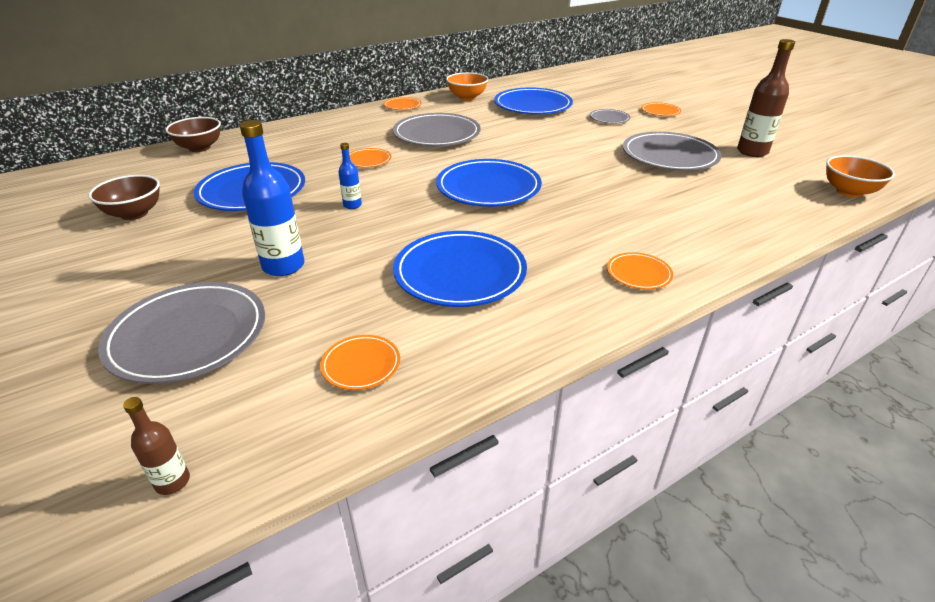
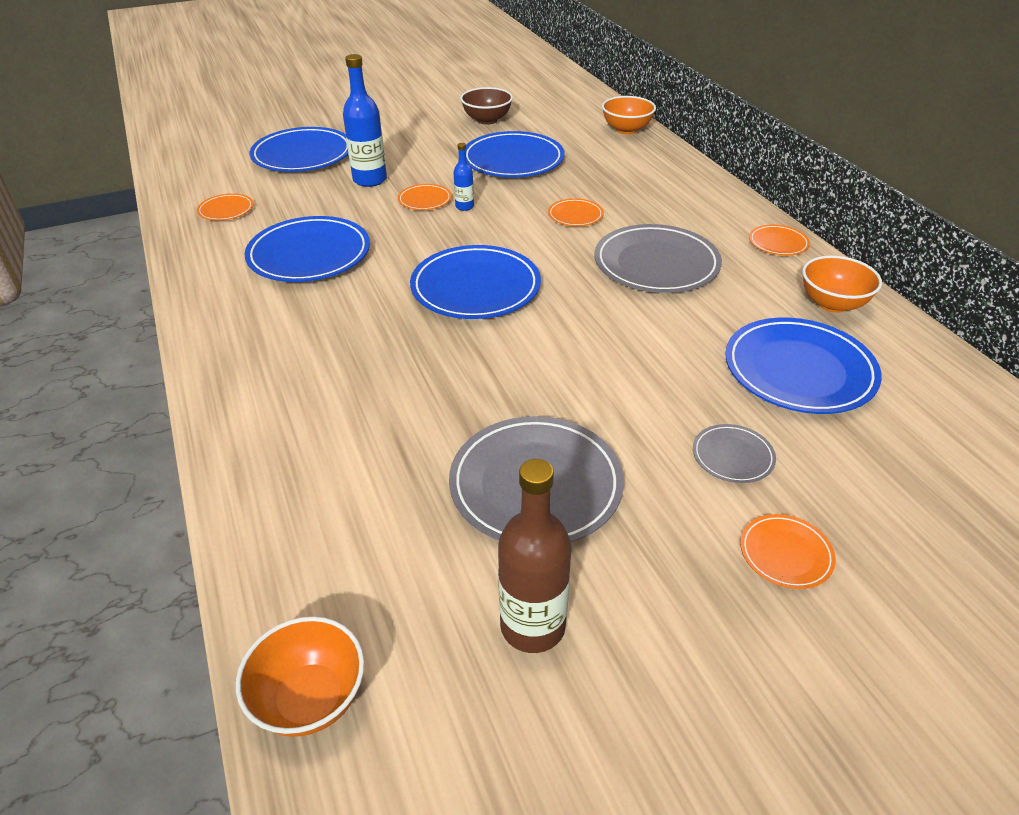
camera: 100 degrees right, 5 degrees up
grey plate [98,282,265,384] -> blue plate [250,127,348,172]
brown bottle [123,397,190,495] -> none
brown bowl [165,117,221,152] -> orange bowl [602,96,656,134]
orange plate [607,252,673,290] -> orange plate moved to [398,184,452,210]

